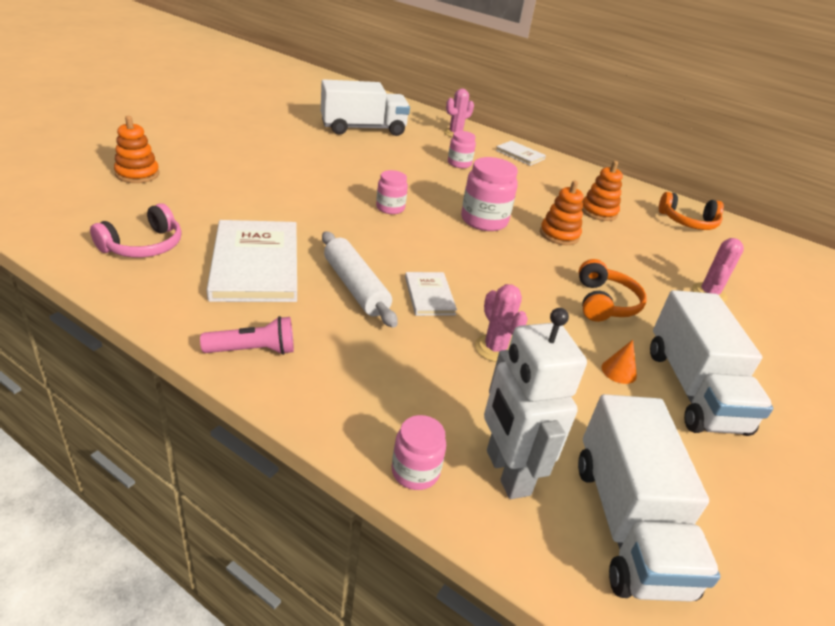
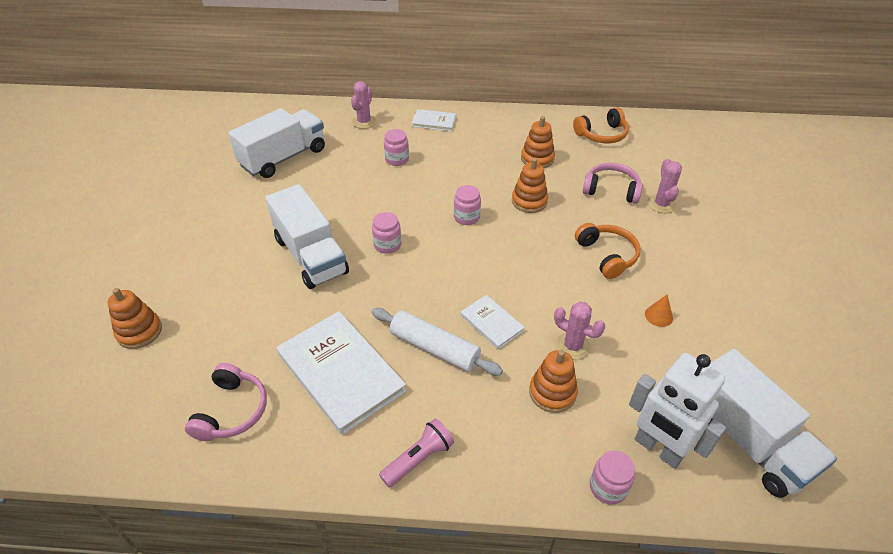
camera: 25 degrees left, 10 degrees up
pink jar [461,157,518,231] -> pink jar [454,185,481,225], size x0.60
white truck [650,290,773,436] -> white truck moved to [265,184,349,289]
none -> orange stacking toy [529,350,578,413]
none -> pink headphones [583,163,643,204]

